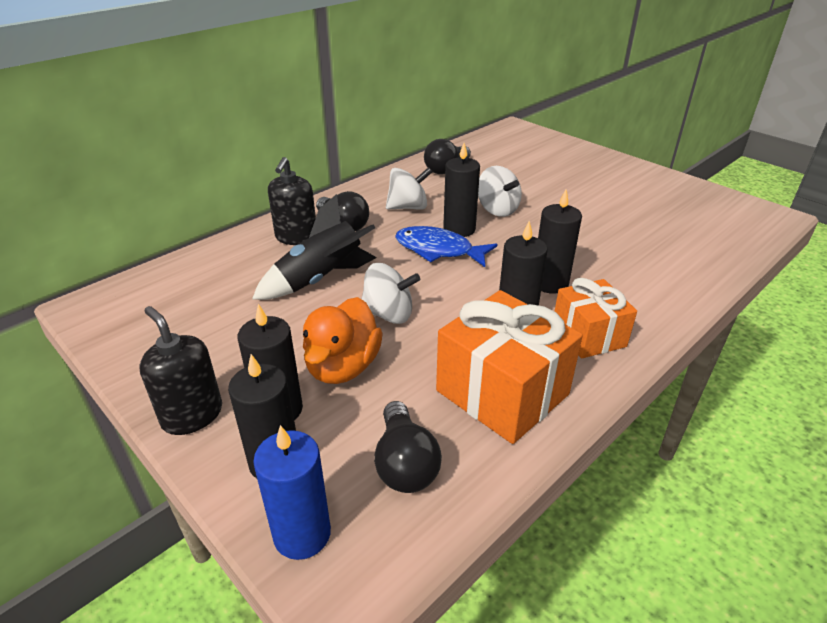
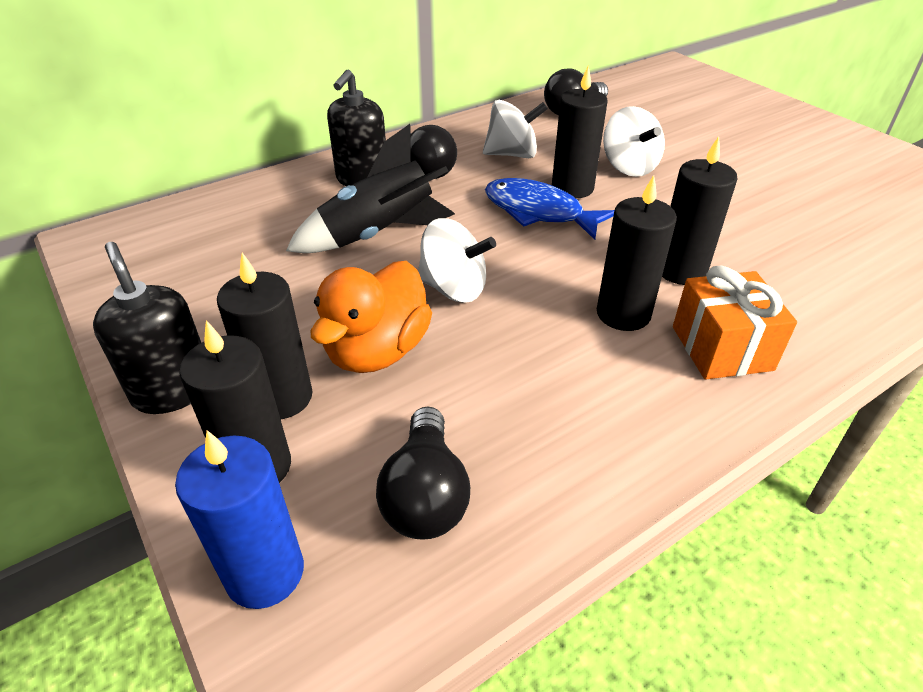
camera: 10 degrees right, 5 degrees up
orange gift [436,290,583,444] -> none

